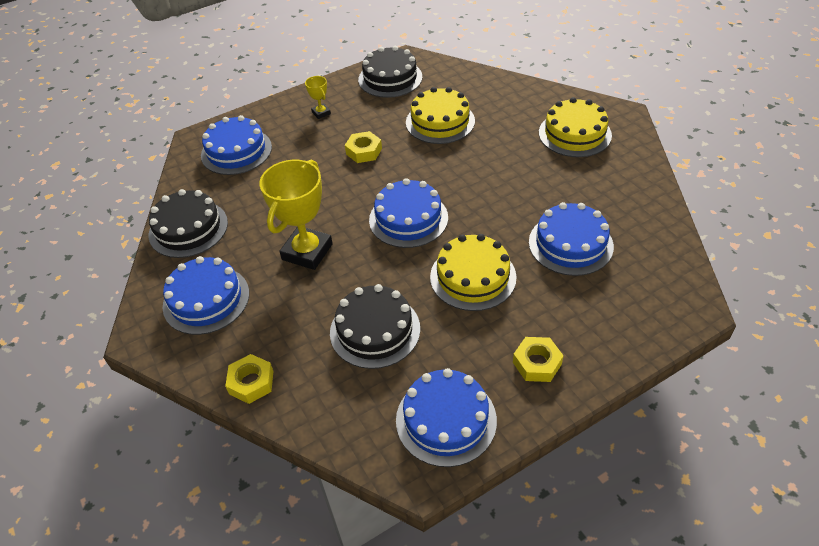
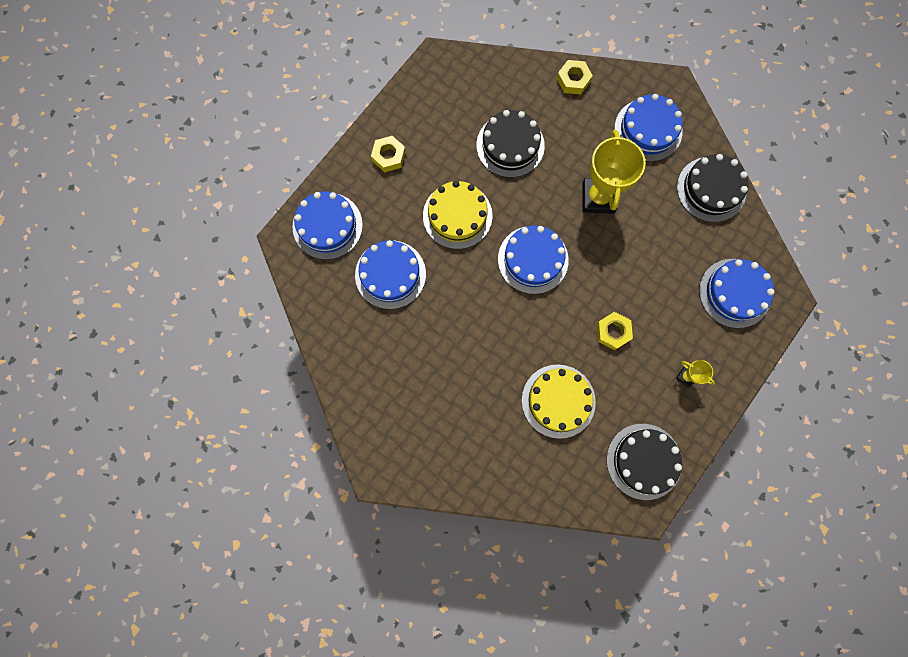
camera: 155 degrees right, 30 degrees up
blue cake [396,368,497,467] -> blue cake moved to [293,191,363,260]
yellow cake [539,97,612,157] -> none

